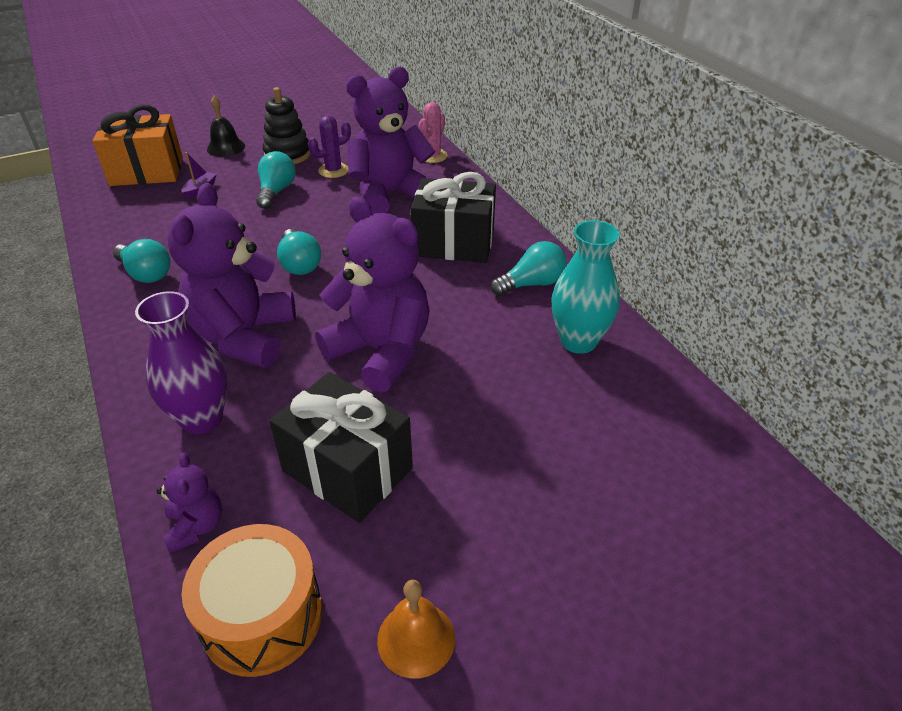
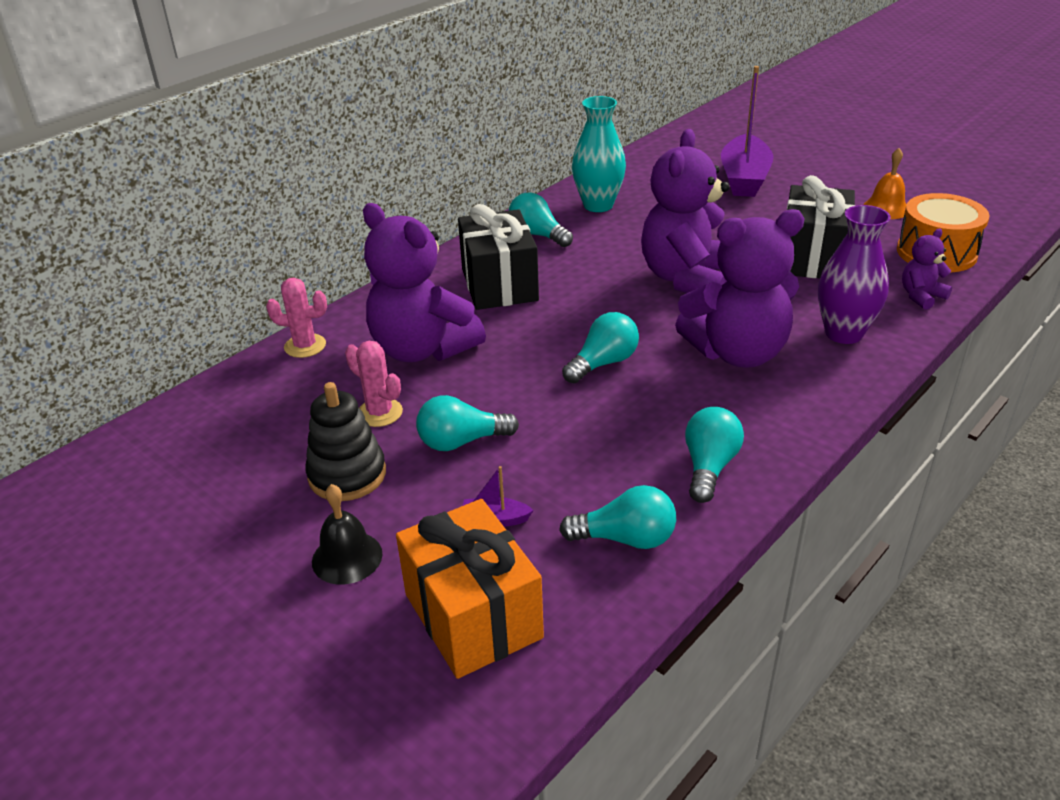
camera: 110 degrees left, 5 degrees down
purple cactus [308,116,351,178] -> pink cactus [345,341,403,427]
none -> turquoise light bulb [559,485,676,549]
none -> purple boat [721,66,773,197]

